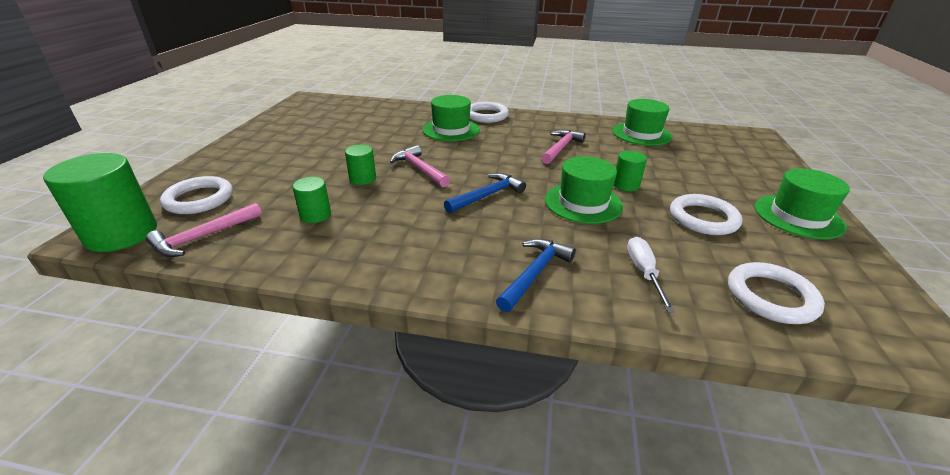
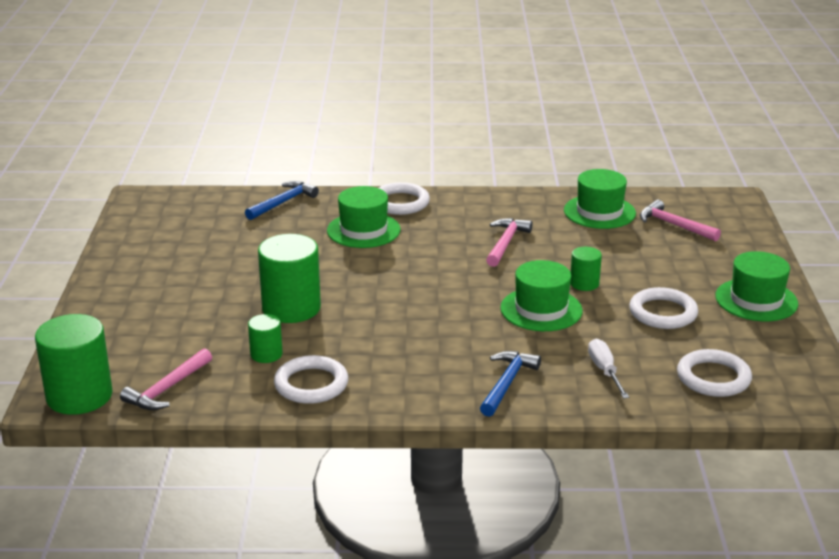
camera: 10 degrees left, 5 degrees down
white ring [160,176,233,214] -> white ring moved to [274,355,348,404]
green cylinder [345,145,376,185] -> green cylinder [258,234,321,323], size x1.94
pink hammer [390,145,450,187] -> pink hammer moved to [640,200,721,241]
blue hammer [444,173,526,213] -> blue hammer moved to [245,181,319,220]

